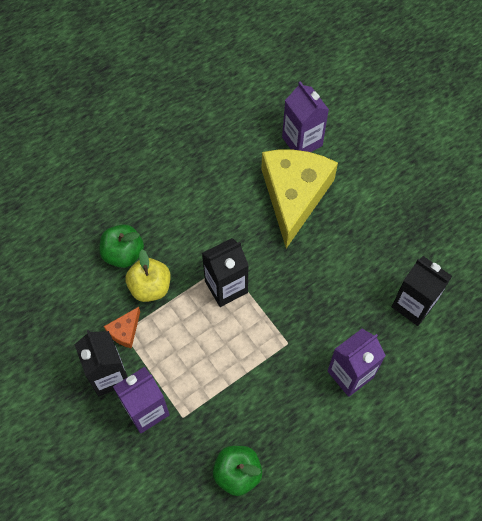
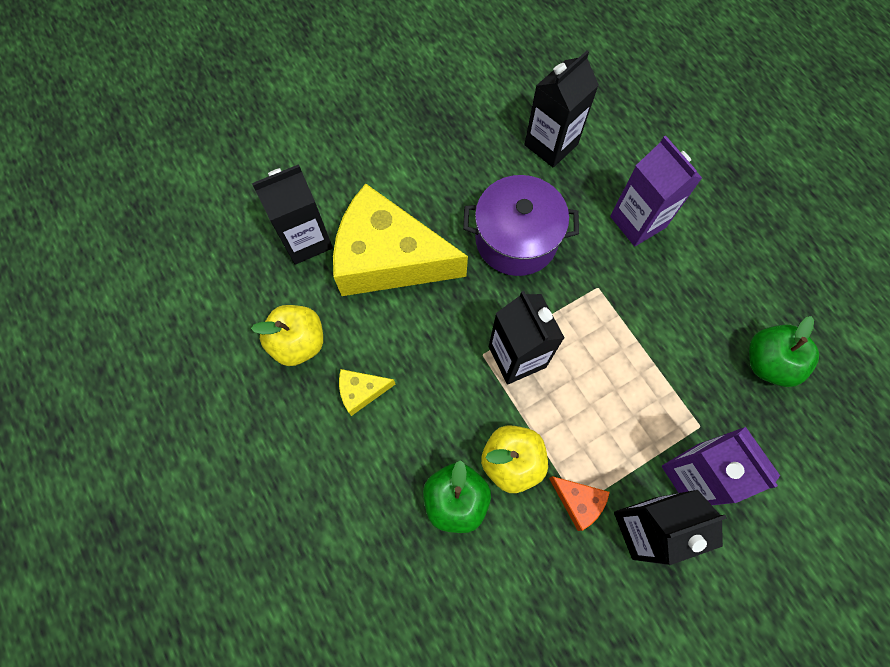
camera: 85 degrees left, 5 degrees up
purple carton [282,81,329,152] -> black carton [252,164,333,265]
none -> yellow apple [251,305,323,366]
none -> yellow cheese [339,369,396,416]
none -> purple pot [463,175,579,276]

